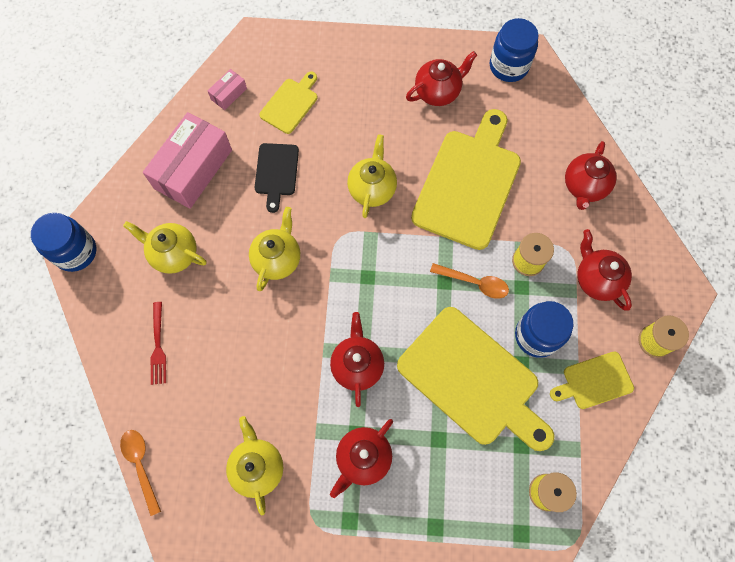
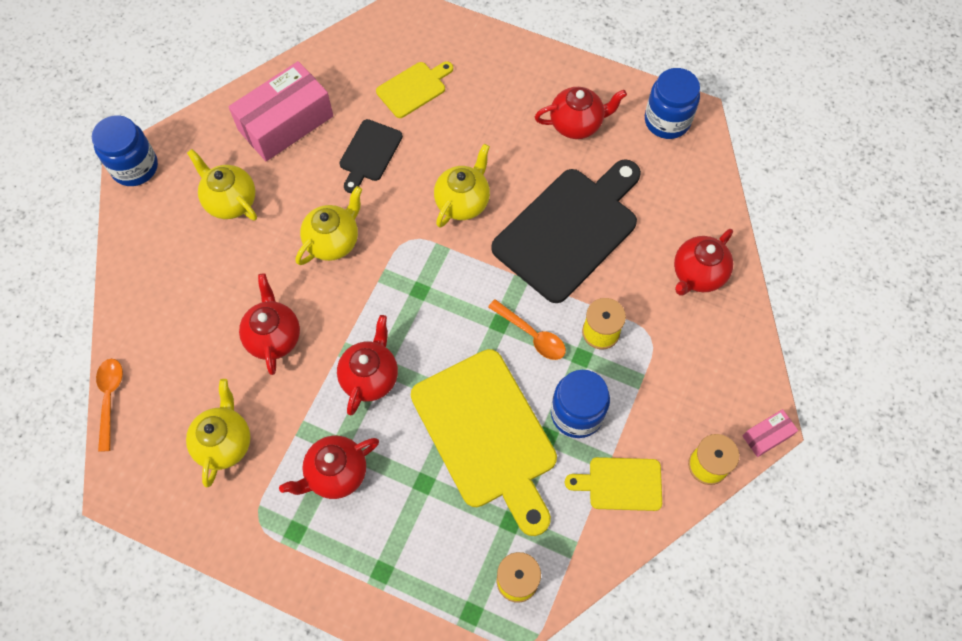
camera: 20 degrees right, 5 degrees down
red fork [151,302,166,385] -> none
pink box [208,69,247,110] -> pink box moved to [743,409,798,457]
yellow cutting board [411,109,521,250] -> black cutting board [491,159,641,303]
red teapot [578,229,632,311] -> red teapot moved to [239,273,300,375]

